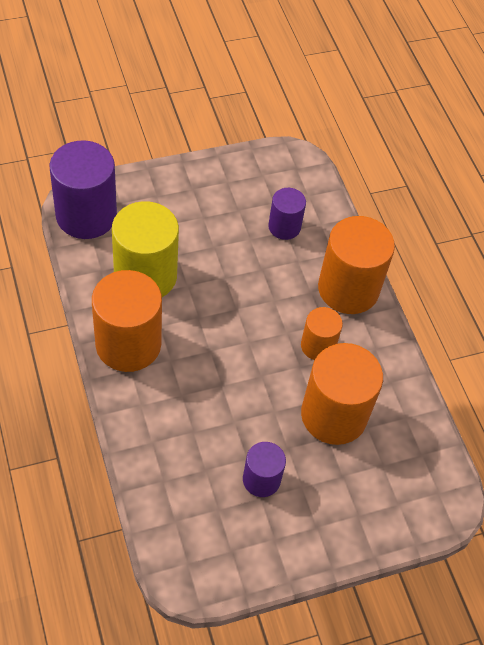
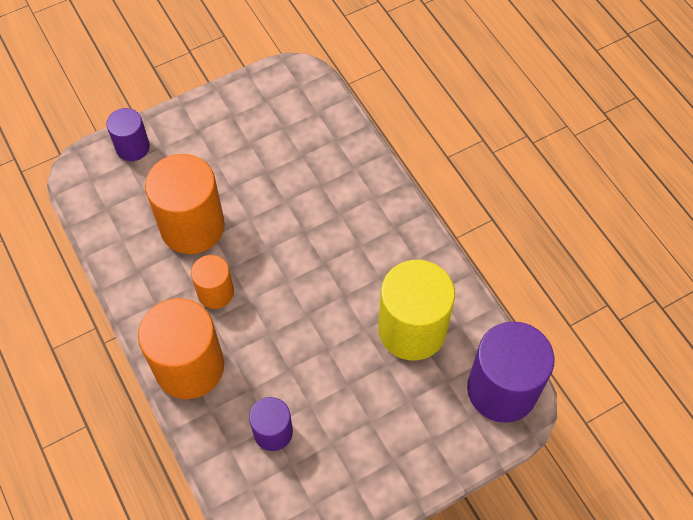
camera: 175 degrees right, 5 degrees up
orange cylinder [92,270,162,372] -> none
purple cylinder [243,442,286,497] -> purple cylinder moved to [106,108,150,161]

